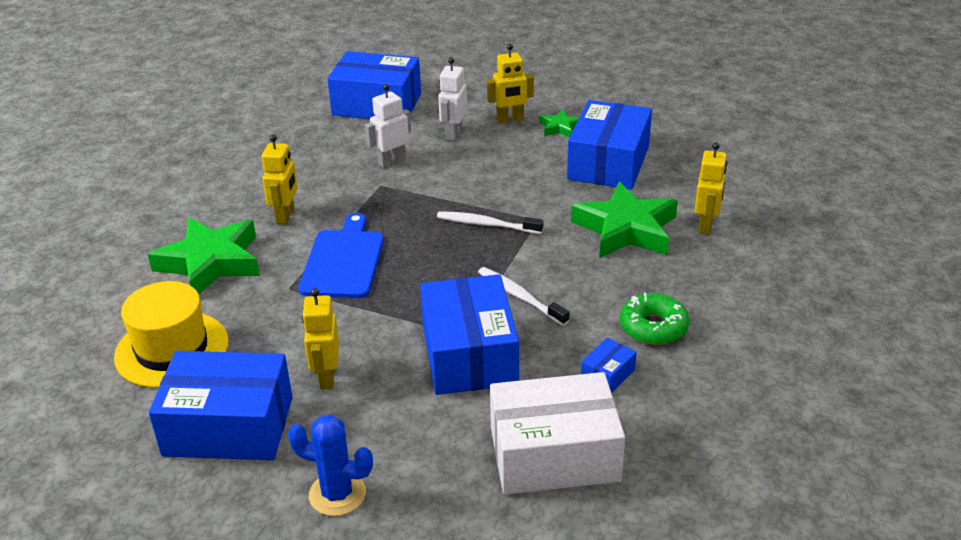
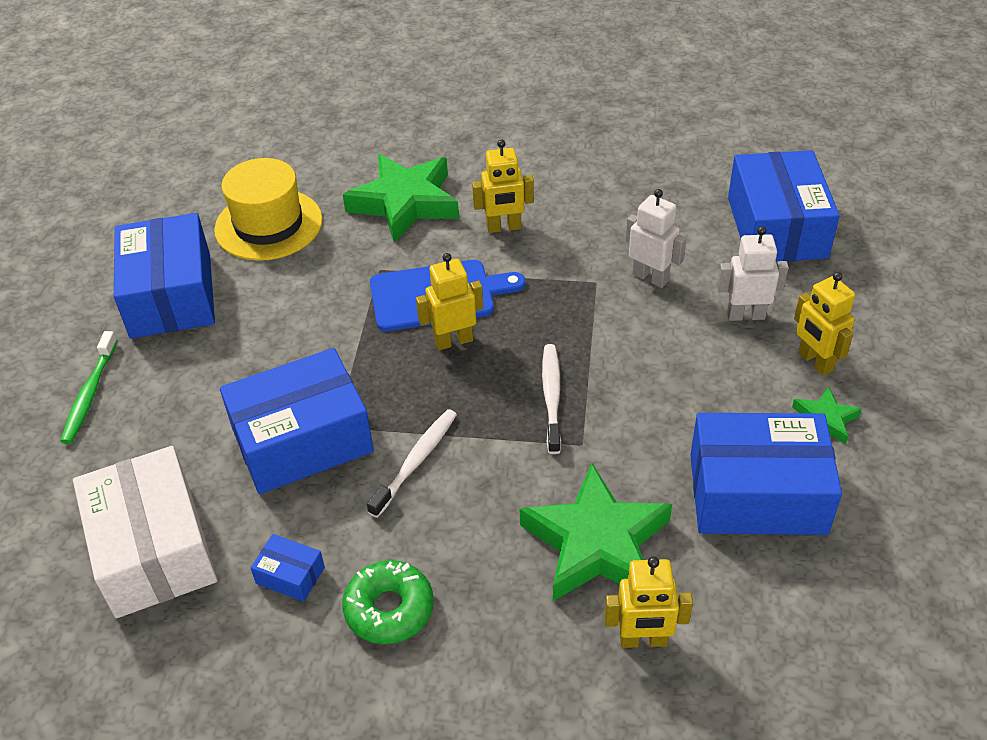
camera: 75 degrees right, 10 degrees up
blue cactus [288,414,373,516] -> green toothbrush [61,331,117,444]
yellow robot [302,288,339,390] -> yellow robot moved to [416,253,483,350]

